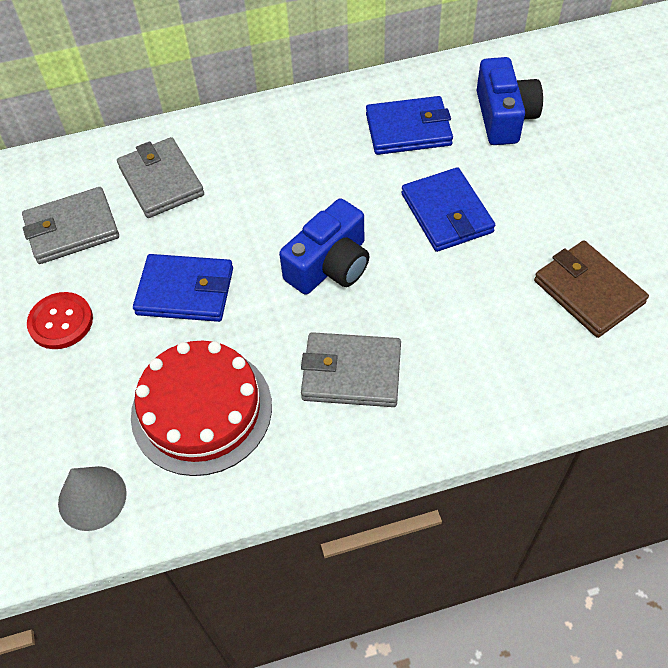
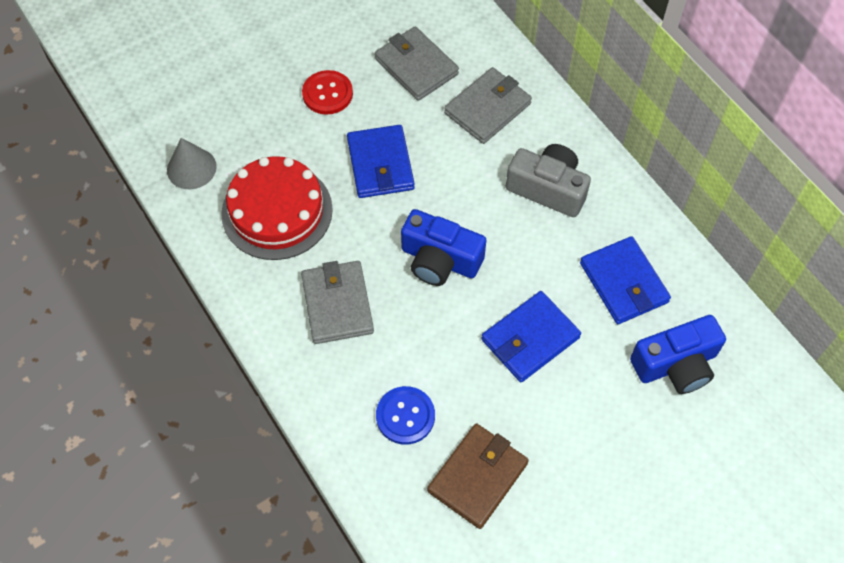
camera: 70 degrees right, 5 degrees up
none -> blue button [376,386,435,445]
none -> grey camera [506,144,591,217]

